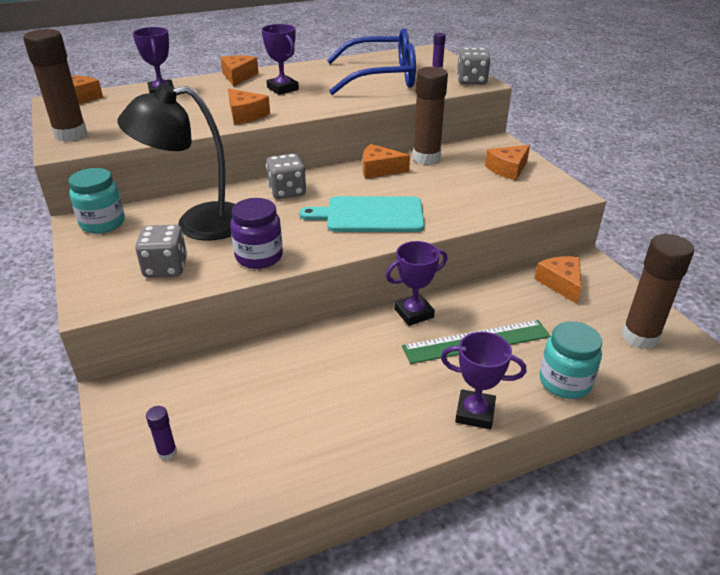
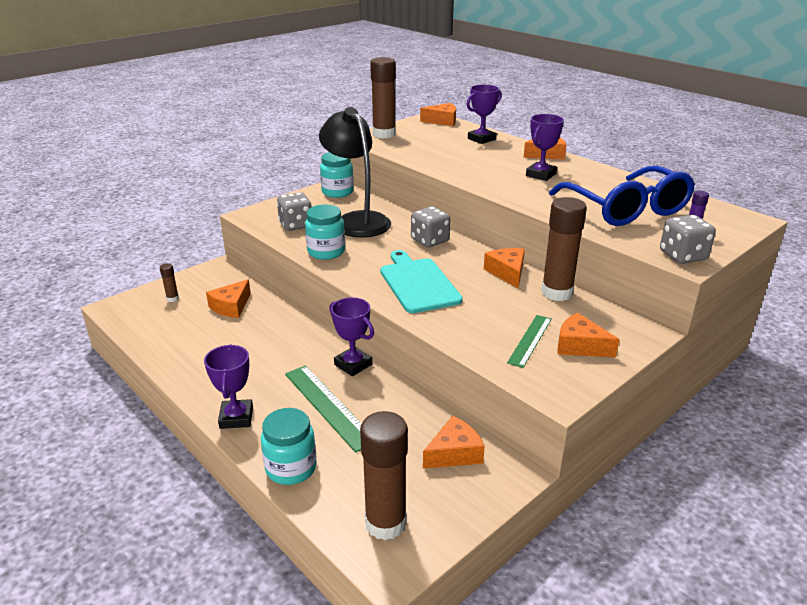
camera: 70 degrees right, 5 degrees down
purple glue stick [146,406,177,461] -> brown glue stick [160,263,179,302]
orange cheese [228,89,270,124] -> orange cheese moved to [206,279,251,318]
purple jar [230,198,283,269] -> turquoise jar [305,204,345,260]
none -> green ruler [507,315,552,368]

